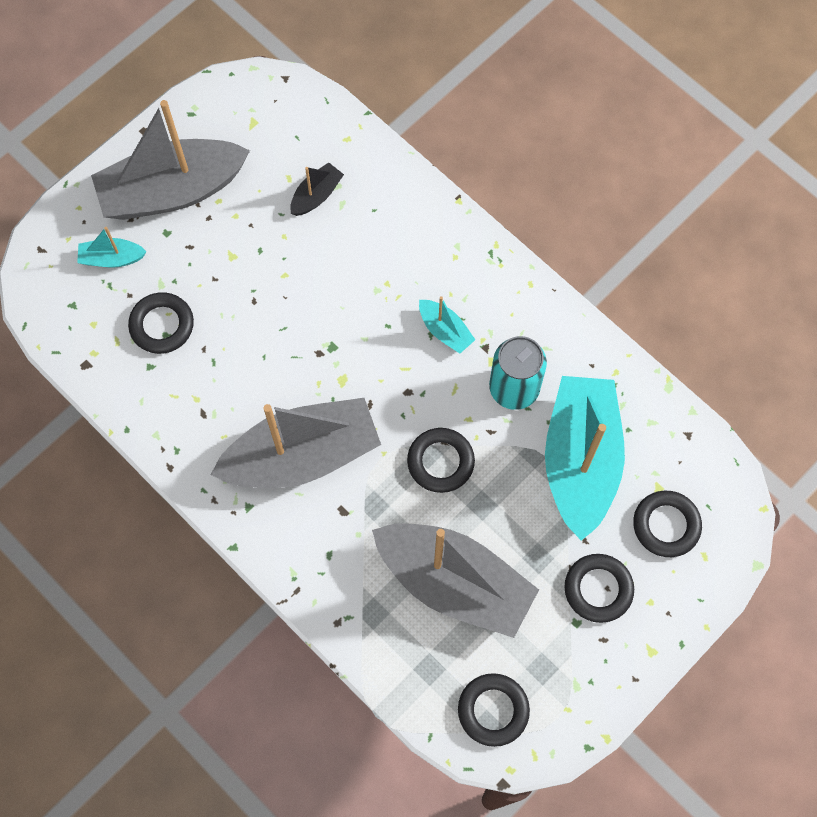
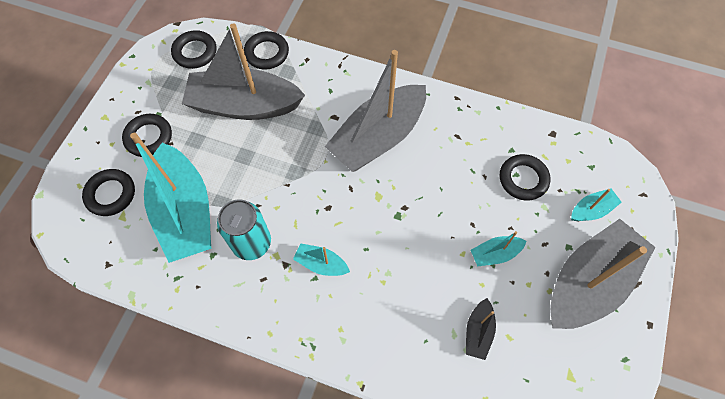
camera: 155 degrees right, 5 degrees down
black ring [407,428,475,493] -> black ring moved to [244,31,289,70]
none -> turquoise boat [471,231,527,267]

